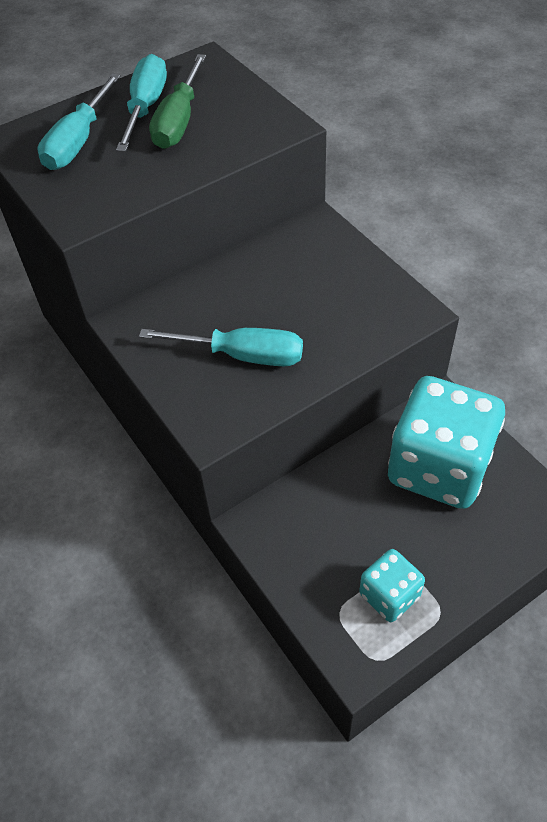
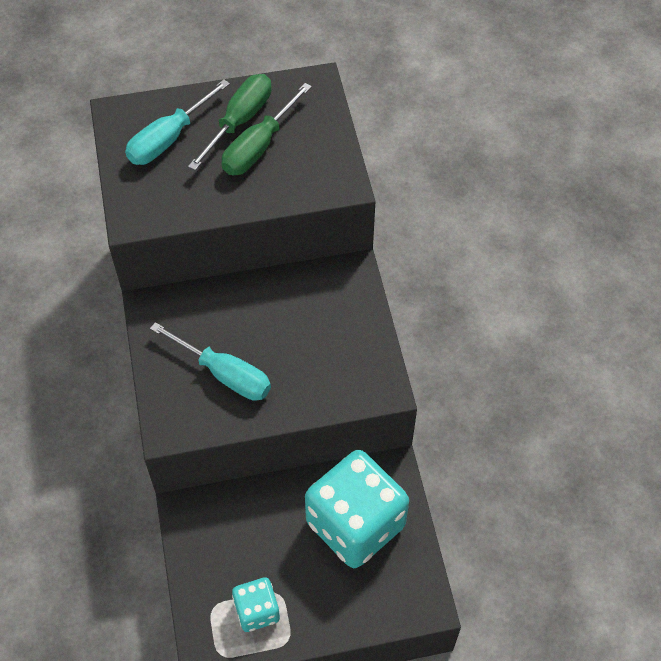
camera: 20 degrees right, 5 degrees up
turquoise screwdriver [116,54,167,152] -> green screwdriver [188,74,272,170]

